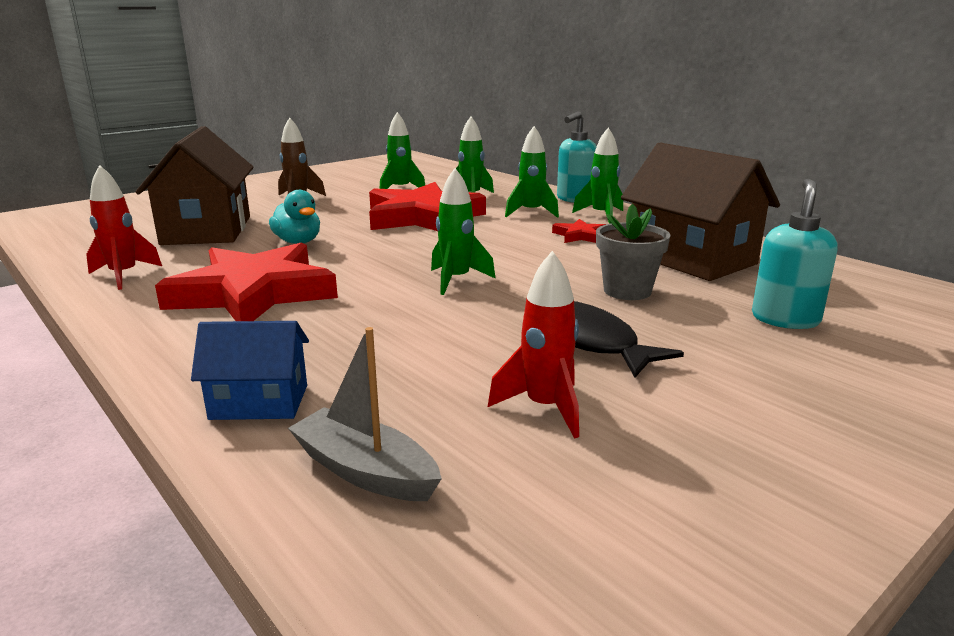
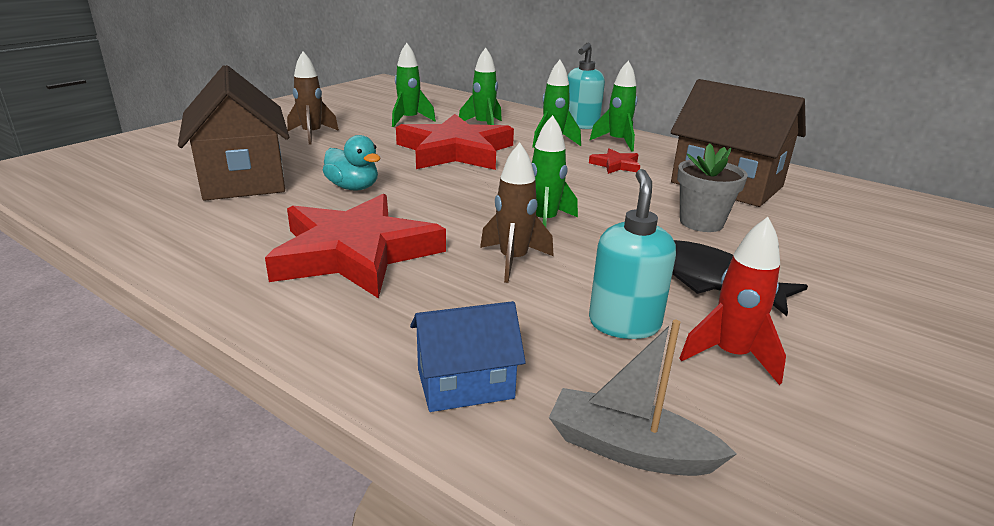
camera: 15 degrees left, 5 degrees up
red rocket [86,165,162,290] -> none
turquoise soap dispenser [752,179,837,329] -> turquoise soap dispenser moved to [589,169,676,339]
none -> brown rocket [480,143,554,283]

